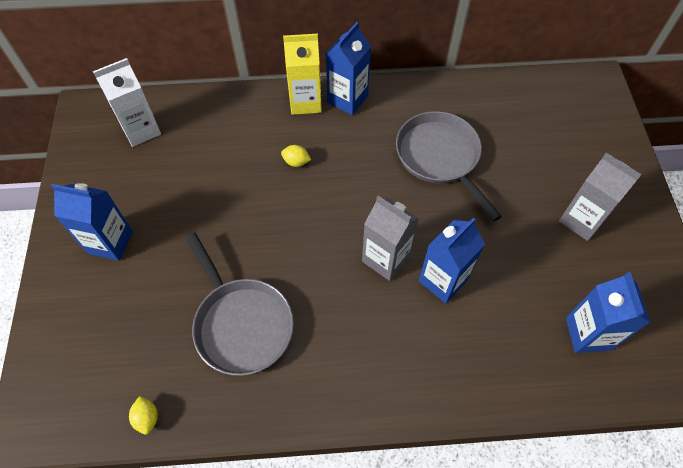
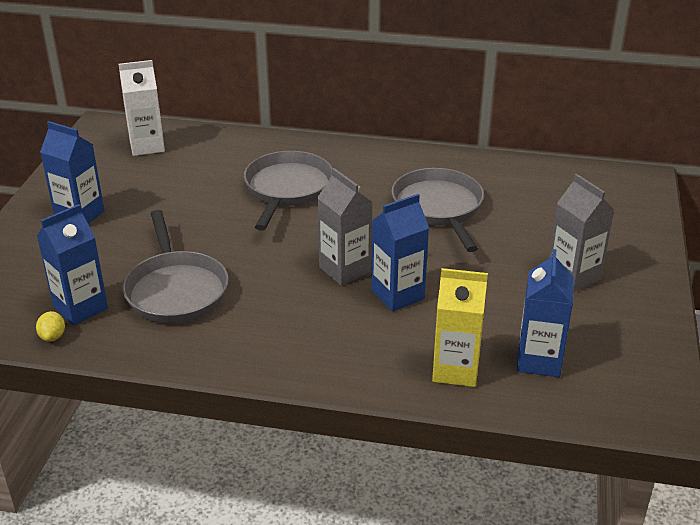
camera: 15 degrees right, 25 degrees down
yellow lemon [281,145,311,167] -> grey pan [244,151,332,230]
yellow carton [283,34,322,115] -> yellow carton moved to [432,268,488,387]
blue carton [326,22,371,115] -> blue carton moved to [37,204,108,326]

